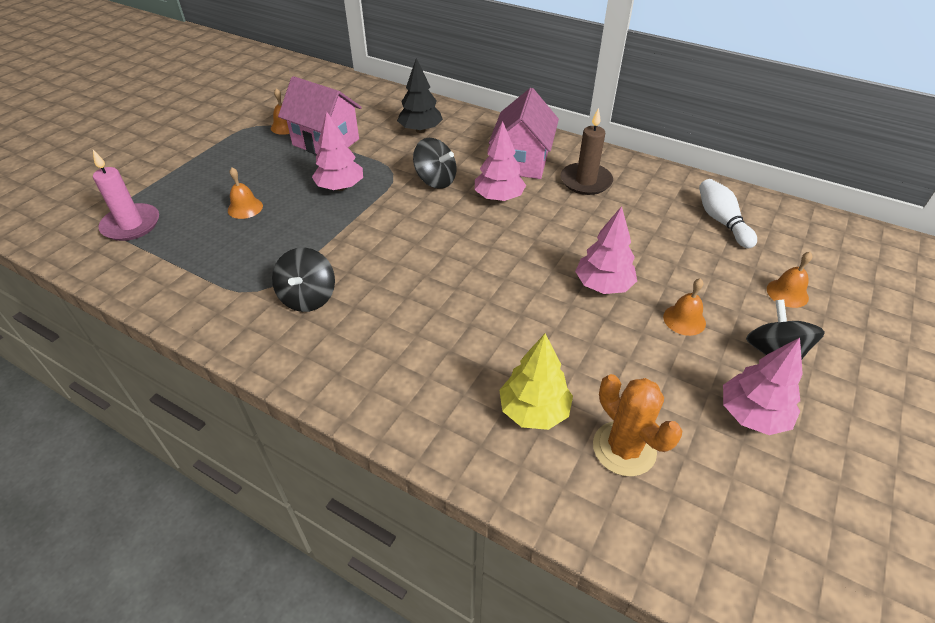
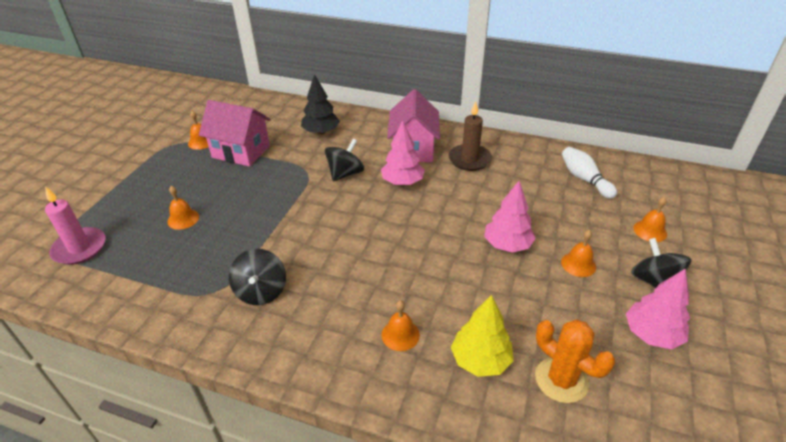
camera: 10 degrees left, 5 degrees down
pink tree [312,111,363,191] -> none
black spinning top [413,138,456,189] -> black spinning top turned 75 degrees counterclockwise [324,139,364,181]
none -> orange bell [381,300,420,351]

